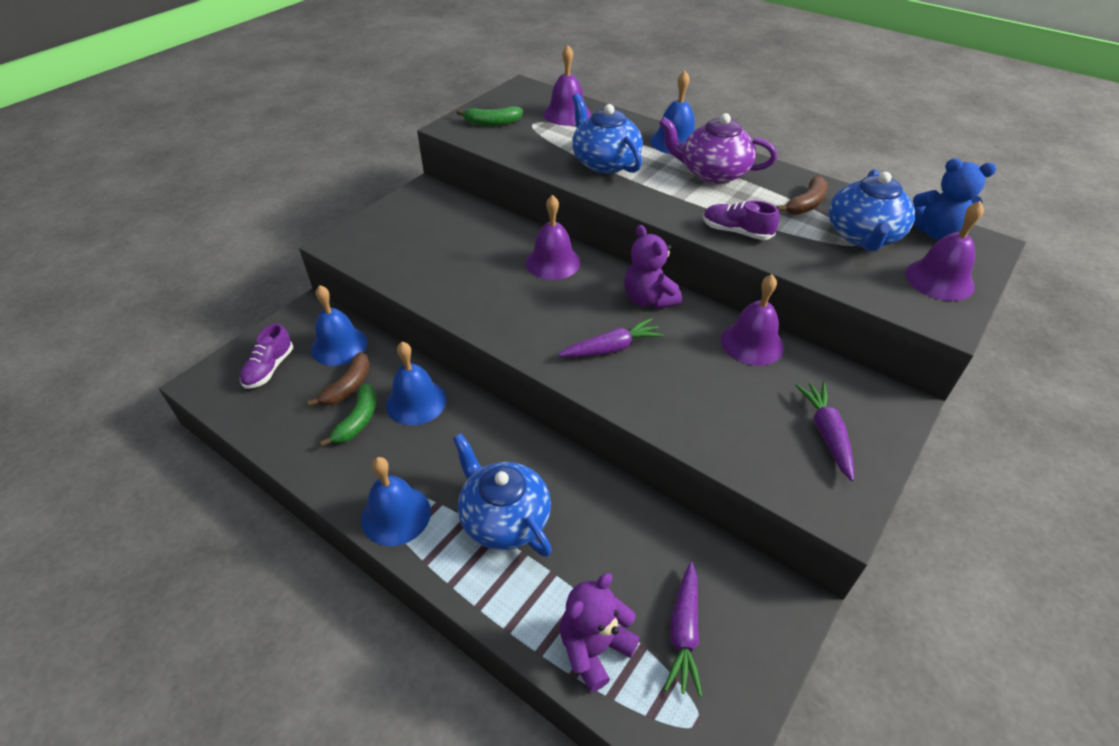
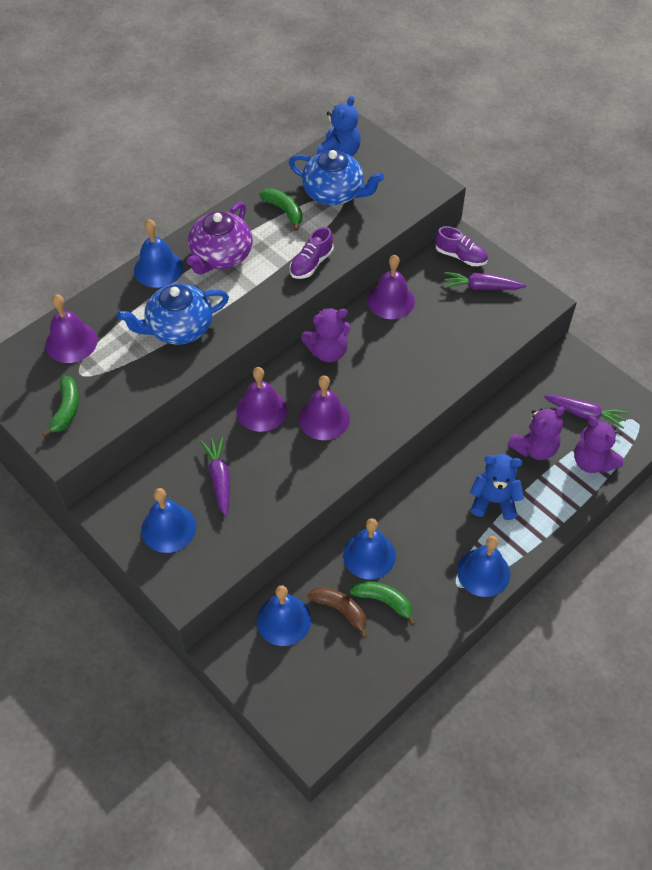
camera: 80 degrees left, 10 degrees up
purple shoe [240,324,293,388] -> purple shoe moved to [435,226,488,266]
blue teapot [453,434,552,557] -> blue teddy bear [470,454,524,520]
purple carrot [558,318,664,357] -> purple carrot moved to [200,436,230,517]
brown banana [777,176,827,215] -> green banana [259,188,302,231]
purple bell [906,201,984,301] -> purple bell moved to [299,376,350,440]
none -> blue bell [141,488,196,553]
none -> purple teddy bear [508,407,565,460]

